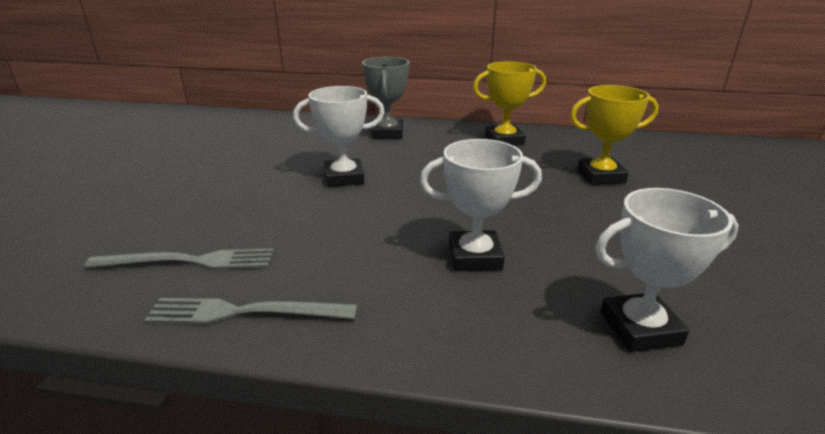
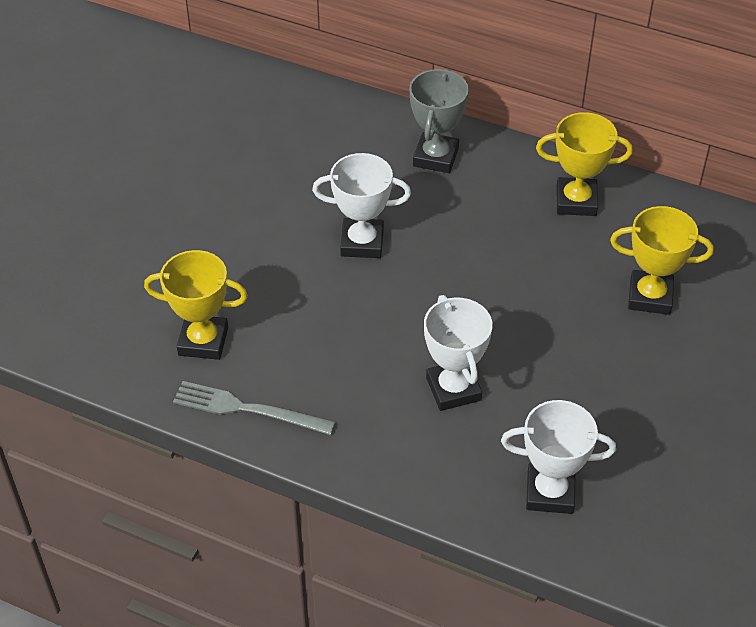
camera: 15 degrees right, 20 degrees up
grey fork [84,248,274,269] -> yellow trophy [144,250,248,360]
white trophy [420,139,542,271] -> white trophy turned 60 degrees clockwise [424,295,492,411]

